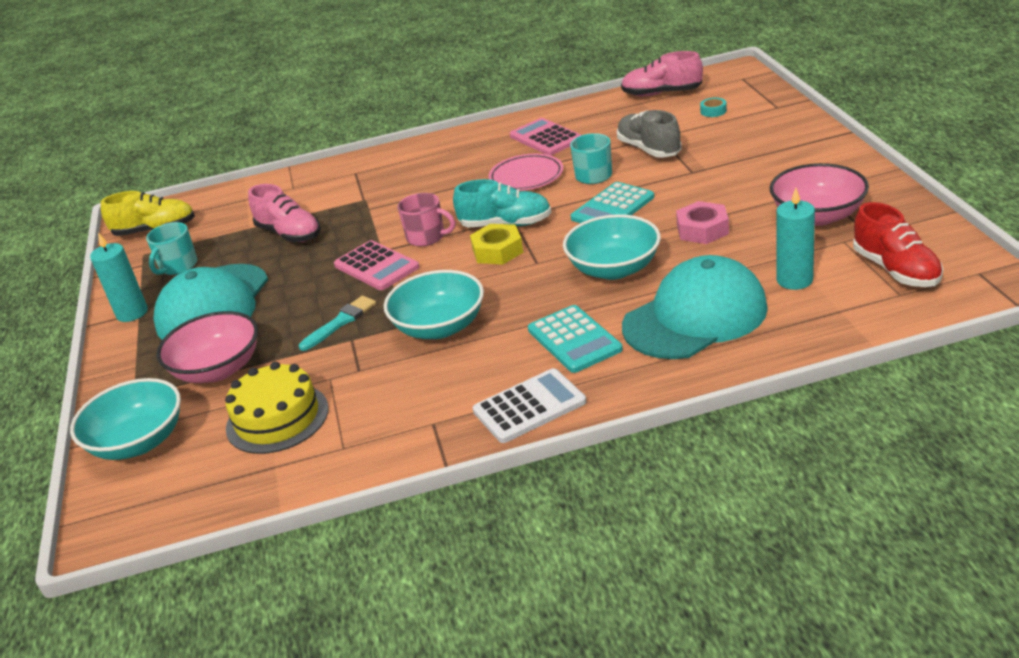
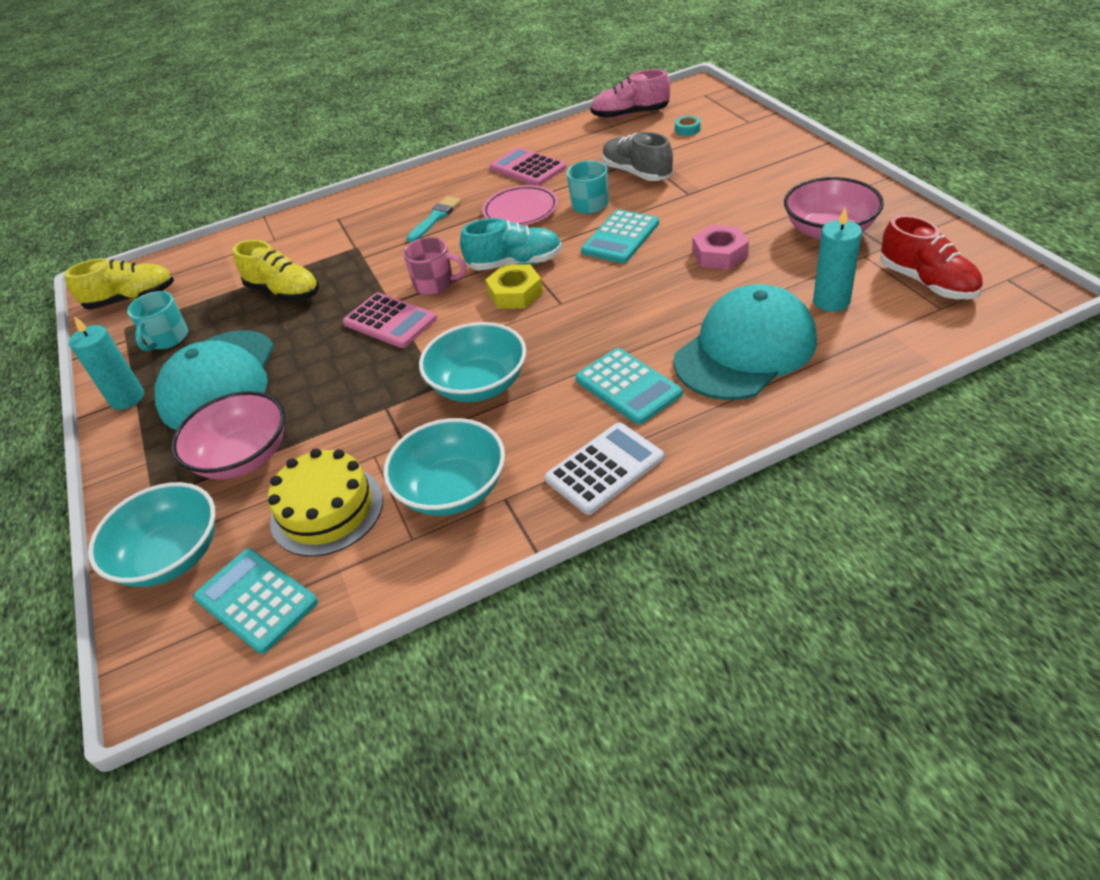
camera: 10 degrees left, 10 degrees up
pink shoe [248,184,321,242] -> yellow shoe [233,240,319,302]
turquoise brush [299,296,376,351] -> turquoise brush moved to [406,196,461,242]
turquoise bowl [563,214,661,280] -> turquoise bowl moved to [383,418,505,516]
none -> turquoise calculator [193,548,318,654]

